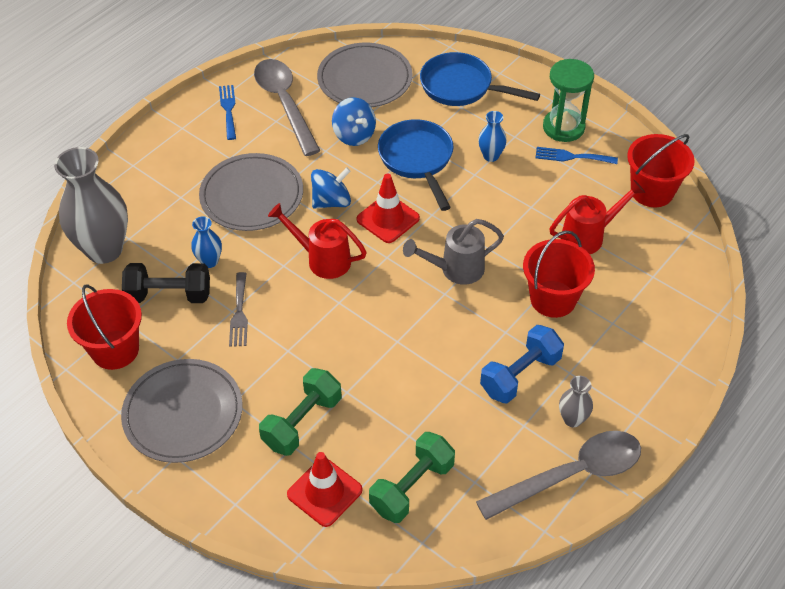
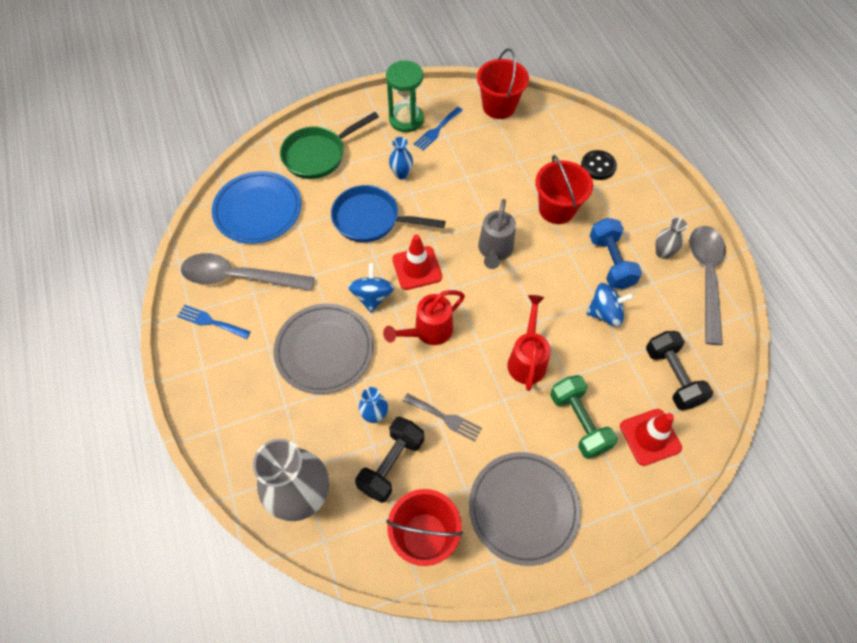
camera: 60 degrees left, 10 degrees up
grey plate [317,43,412,107] -> blue plate [212,171,301,244]
blue spinning top [332,97,376,146] -> blue spinning top moved to [586,283,634,327]
green dumbbell [369,432,455,523] -> black dumbbell [646,331,713,410]
blue pan [420,52,540,106] -> green pan [280,112,379,179]
red watering can [550,179,645,254] -> red watering can moved to [507,295,551,391]
none -> black button [581,150,617,180]

